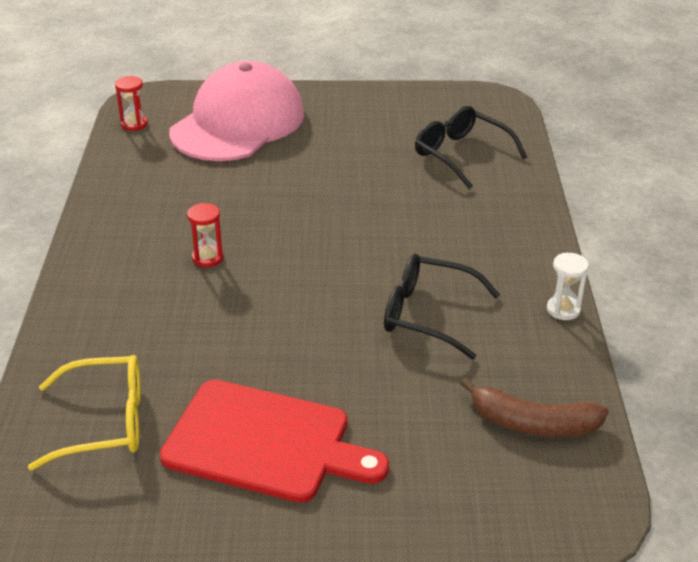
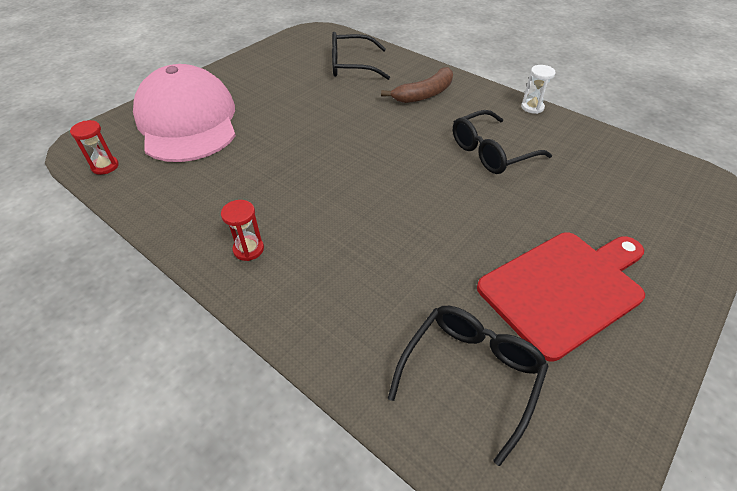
camera: 50 degrees left, 10 degrees up
yellow glasses [28,355,141,471] -> black glasses [388,306,549,466]
red hourglass [187,203,224,267] -> red hourglass moved to [221,200,264,261]
brown banana [460,377,609,437] -> brown banana moved to [381,67,453,103]

